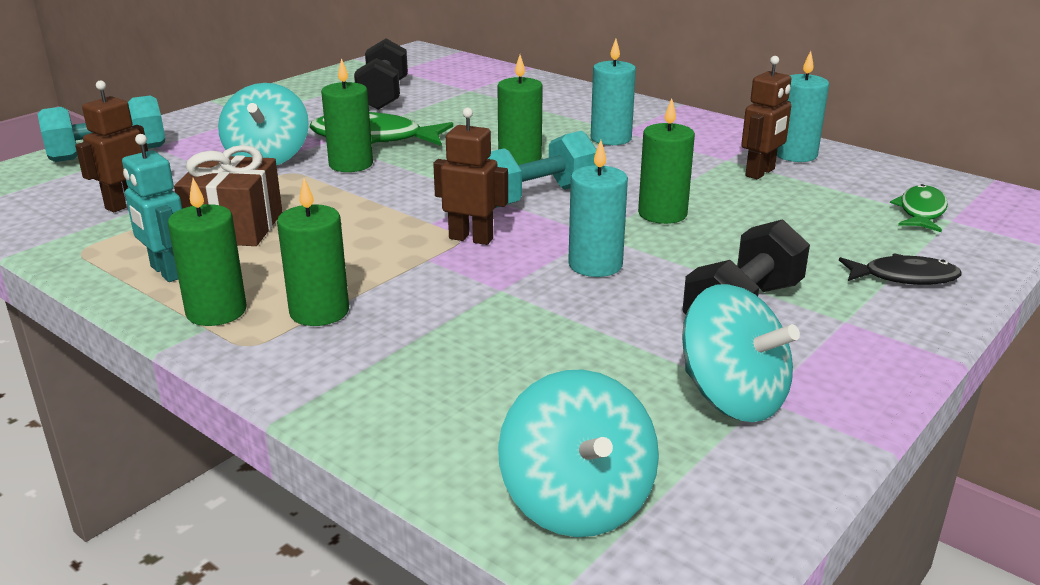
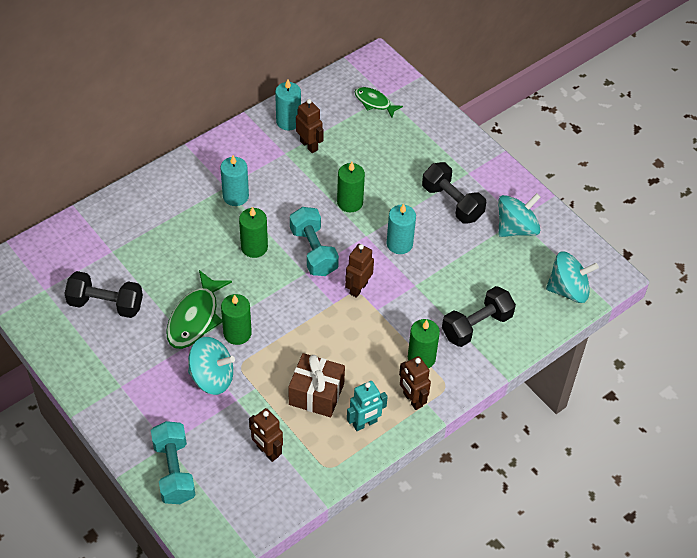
camera: 80 degrees left, 25 degrees up
green candle [168,178,246,326] -> brown robot [399,356,431,410]
black fish [839,253,962,285] -> none
none -> black dumbbell [442,286,516,347]

